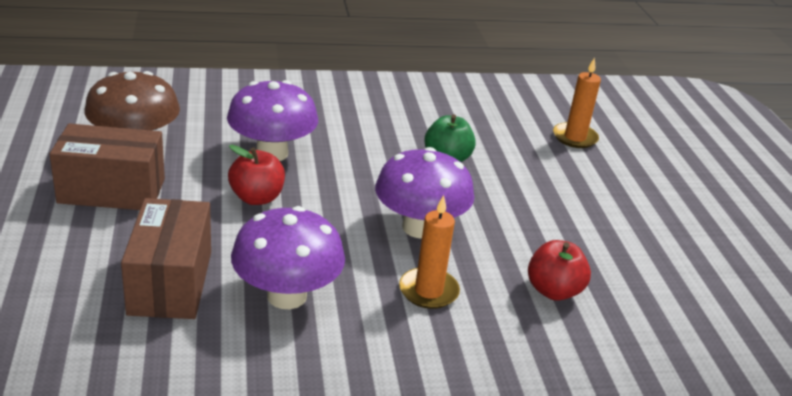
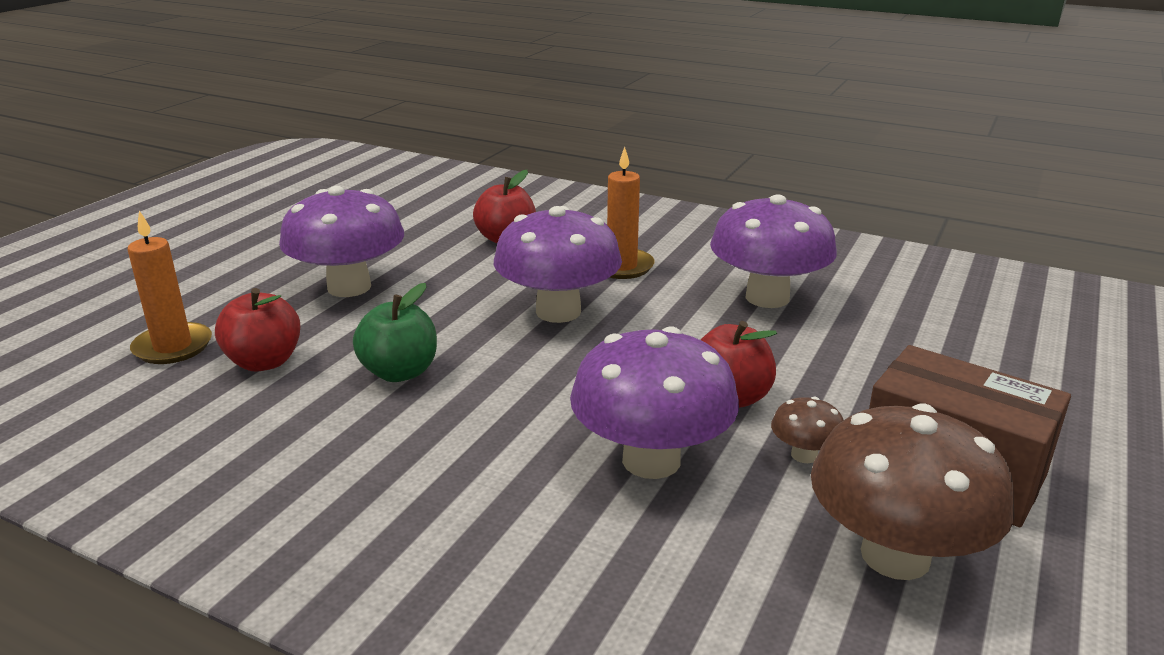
camera: 140 degrees left, 5 degrees down
brown box [121,198,211,319] -> none
none -> red apple [215,288,300,371]
none -> purple mushroom [279,186,404,297]
none -> brown mushroom [771,397,843,463]

